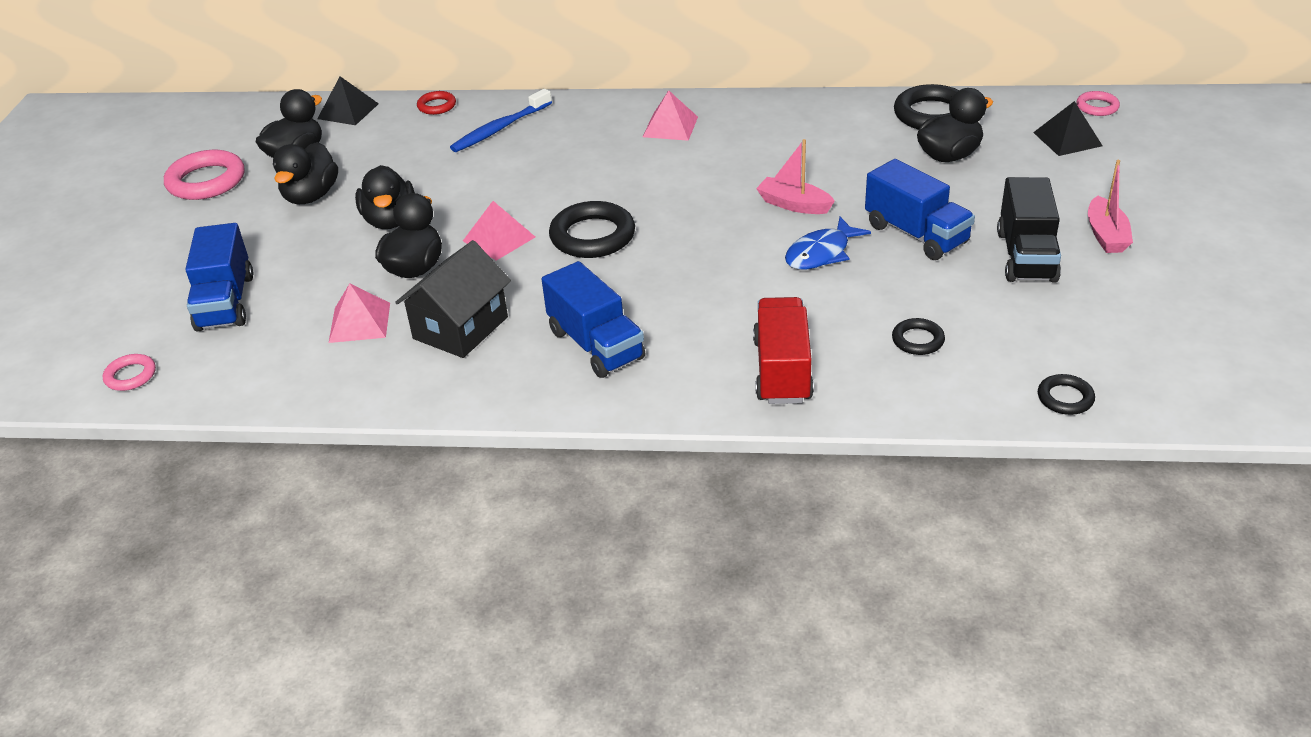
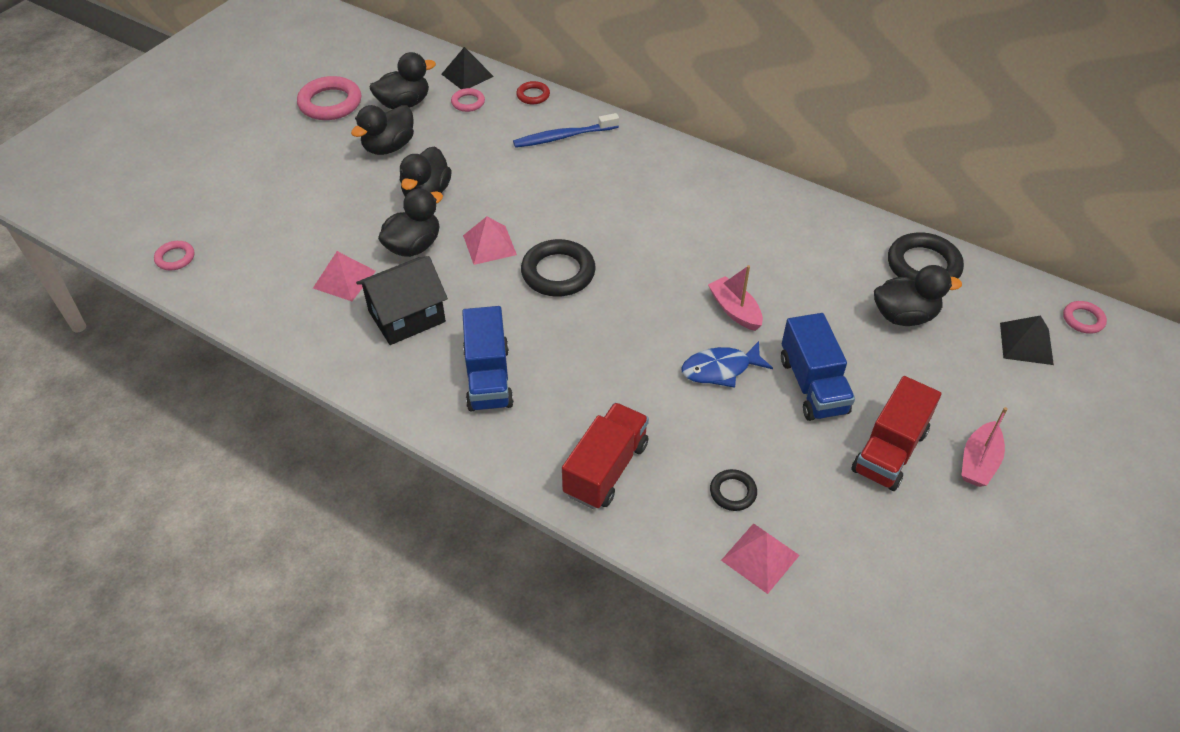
camera: 25 degrees right, 10 degrees up
blue truck [185,223,253,332] -> none
pink pyramid [643,90,698,141] -> pink pyramid moved to [721,523,800,594]
black truck [997,177,1061,282] -> red truck [851,376,941,491]
black ring [1038,374,1095,415] -> none
none -> pink ring [451,88,485,112]

